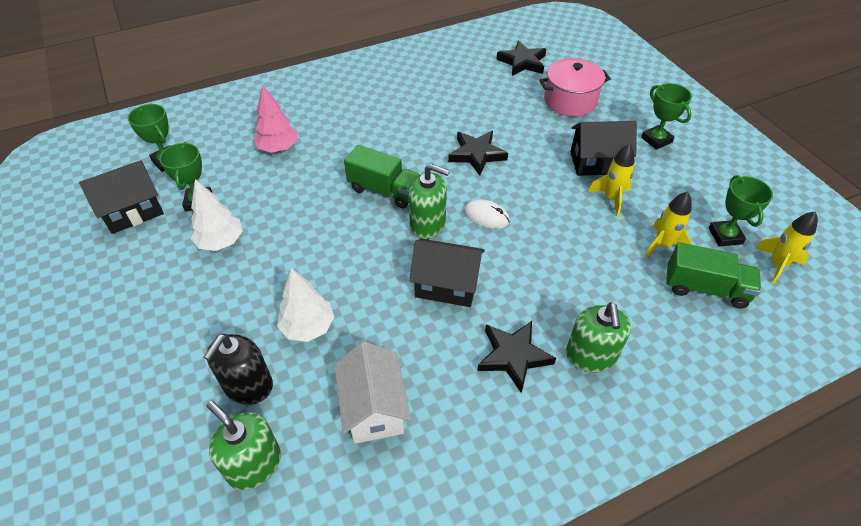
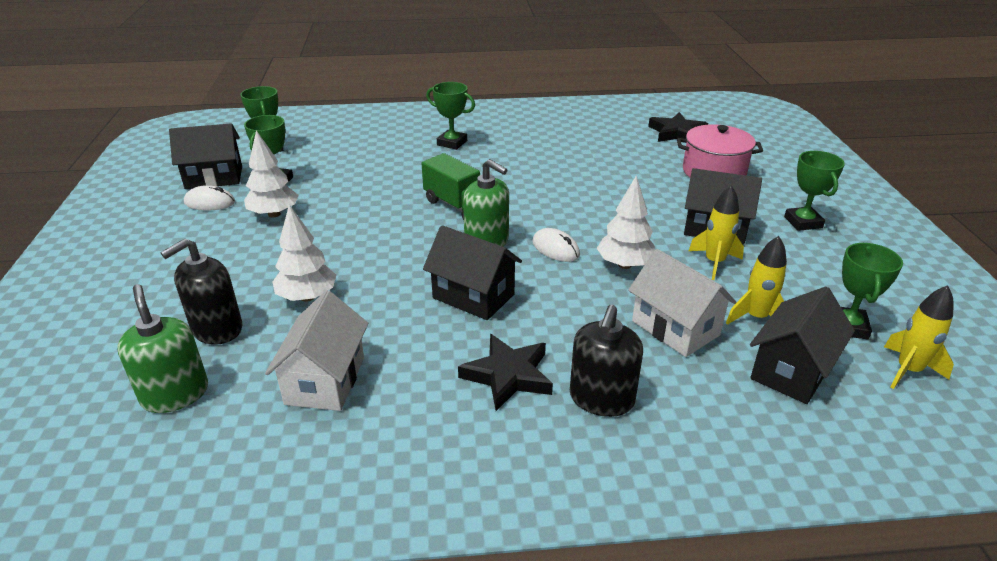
camera: 20 degrees right, 15 degrees down
pink tree [253,84,297,153] -> none
black star [448,131,508,176] -> none
green soap dispenser [566,302,631,373] -> black soap dispenser [570,305,643,417]
green truck [666,242,761,309] -> black house [750,287,855,404]
none -> white mouse [184,185,235,210]
none -> green trophy [426,82,475,150]
none -> white tree [597,175,655,269]
none -> white house [628,249,736,357]

